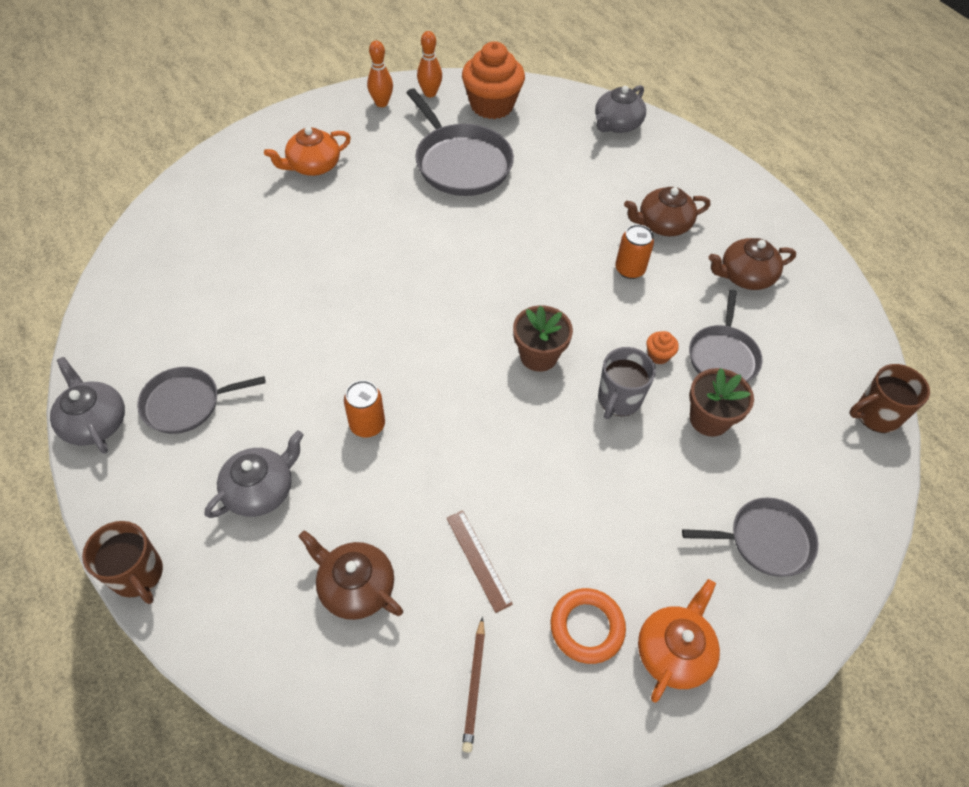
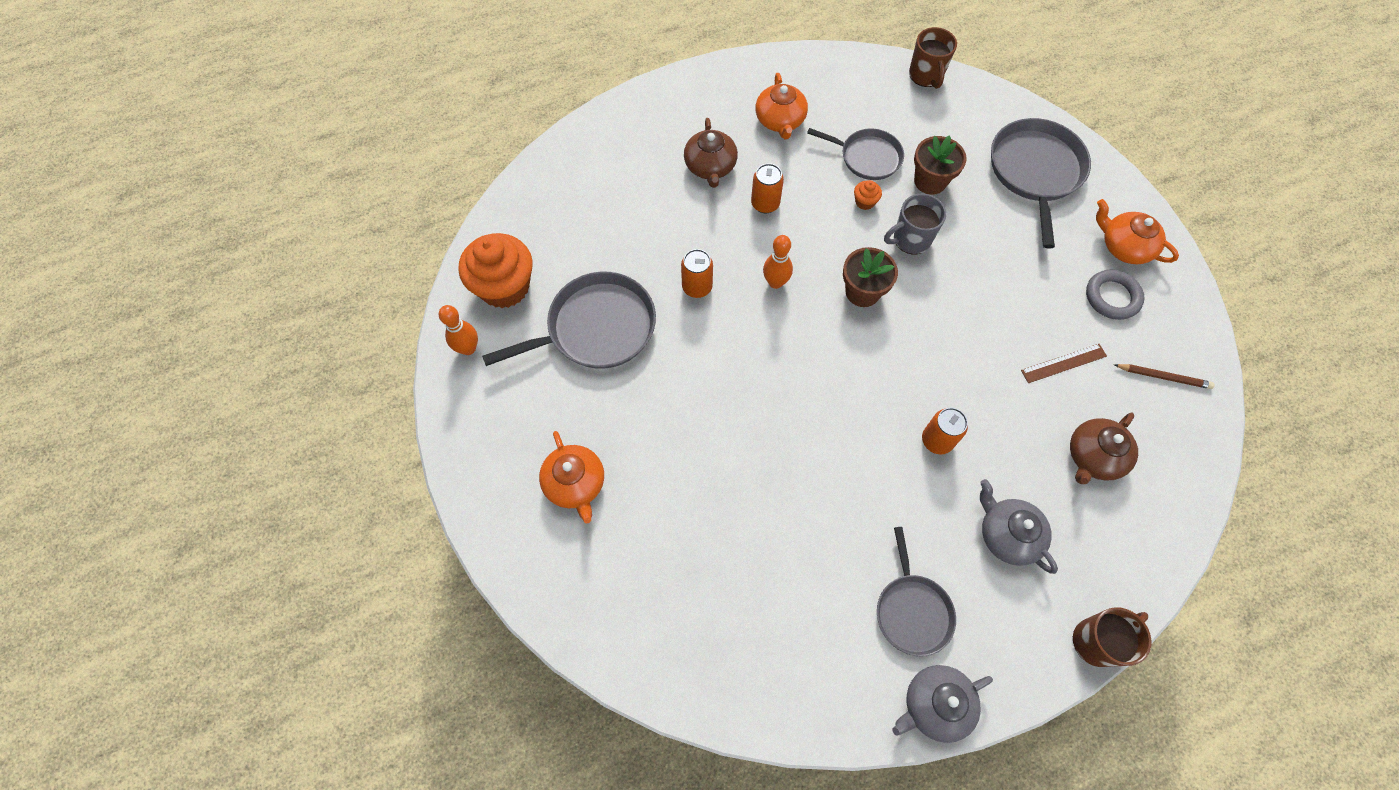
camera: 80 degrees left, 10 degrees up
orange bowling pin [367,40,393,107] -> orange bowling pin moved to [763,235,793,289]
orange ring [551,588,626,664] -> grey ring [1086,270,1144,320]
grey teapot [595,85,646,133] -> none
grey mug [598,347,656,419] -> grey mug turned 120 degrees clockwise [884,194,946,254]
grey pan [682,498,818,577] -> grey pan [991,118,1091,249], size x1.59
brown teapot [708,238,796,290] -> orange teapot [755,73,808,139]
none -> orange can [681,249,713,298]

